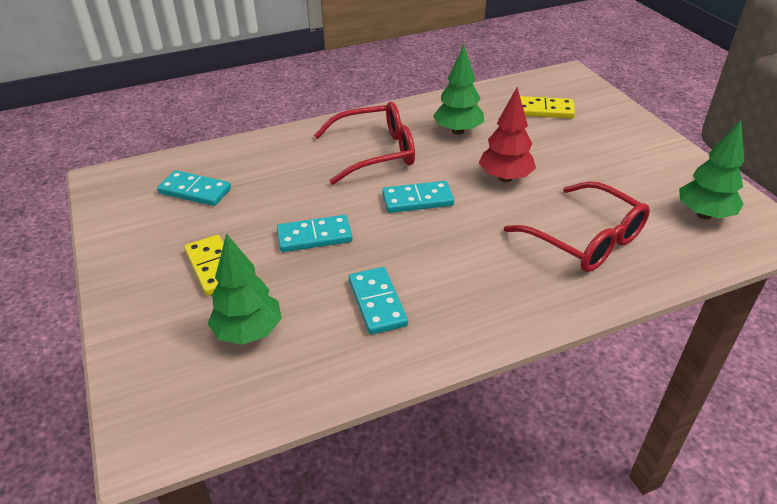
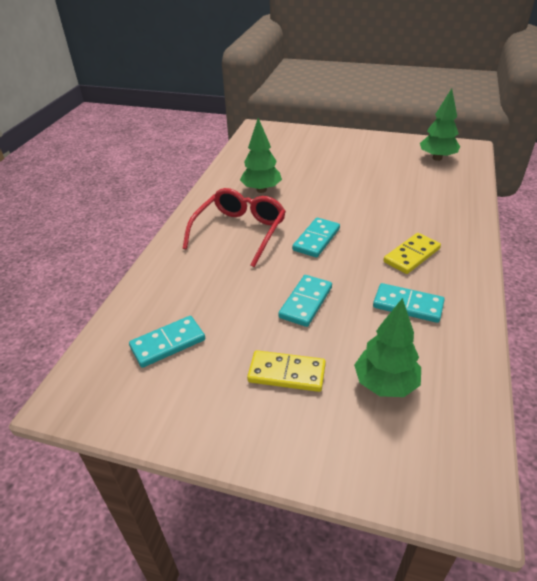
camera: 50 degrees left, 0 degrees up
red tree [479,87,536,182] -> none
red glasses [504,181,650,272] -> none
yellow domino [520,96,575,118] -> yellow domino moved to [383,233,441,274]

